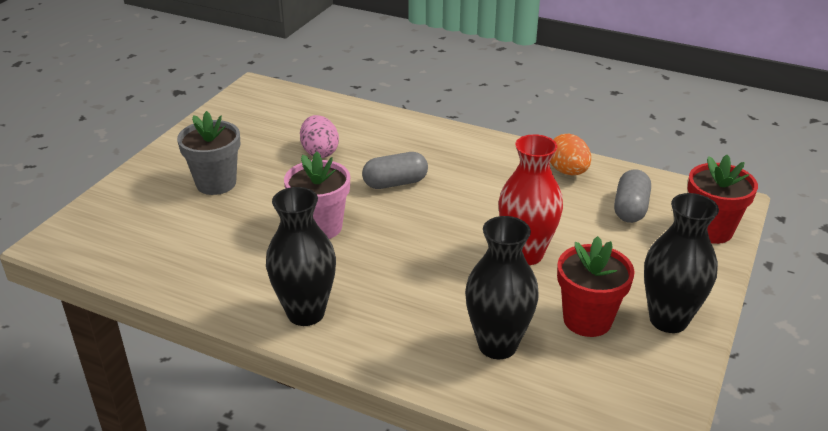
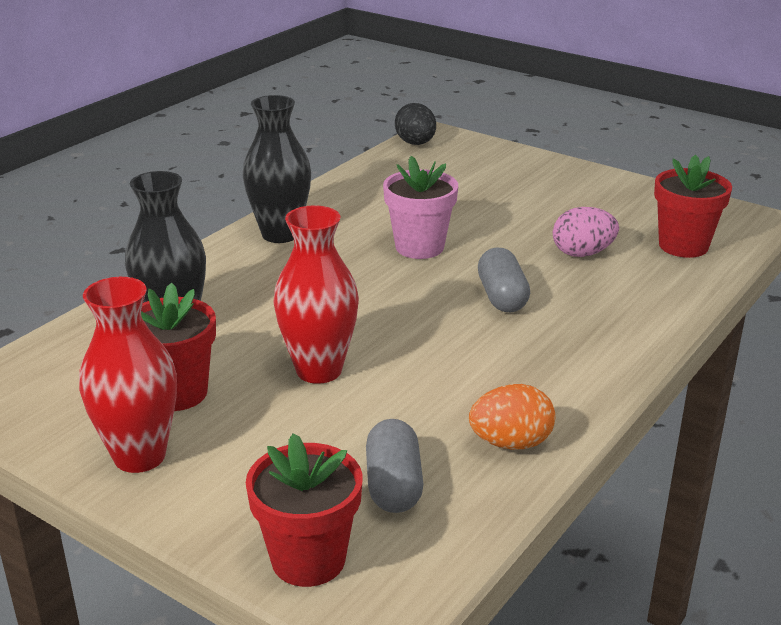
camera: 100 degrees right, 5 degrees down
grey flower pot [177,111,240,195] -> none
grey capsule [614,169,651,223] -> grey capsule turned 60 degrees clockwise [366,419,423,513]
black vase [644,193,719,333] -> red vase [79,277,177,473]
none -> black egg [395,103,436,145]
none -> red flower pot [654,155,732,258]

